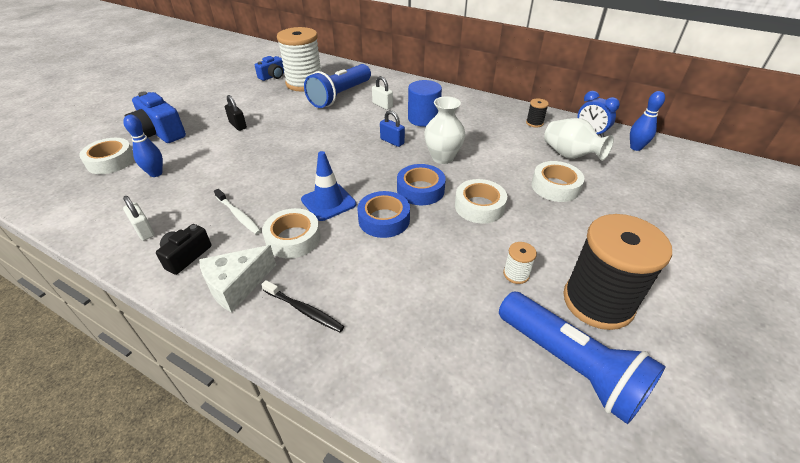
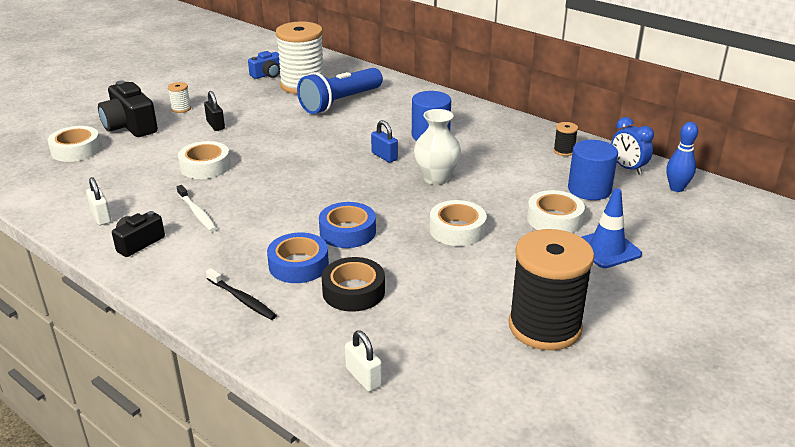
camera: 10 degrees right, 10 degrees down
blue bowling pin [123,115,163,177] -> none
blue camera [125,91,186,143] -> black camera [98,80,158,137]
white cheese [199,245,276,313] -> none
white tape [262,208,321,259] -> white tape moved to [178,141,231,179]
blue traffic cone [301,151,356,221] -> blue traffic cone moved to [582,188,642,268]
white padlock [372,76,393,110] -> white padlock moved to [345,330,382,392]
blue tape [397,164,446,205] -> blue tape moved to [267,233,329,283]
blue flashlight [499,292,666,424] -> none
white spool [503,242,537,284] -> white spool moved to [168,82,191,113]
white vase [544,118,614,161] -> blue cylinder [568,140,618,200]
none -> black tape [322,257,385,312]

